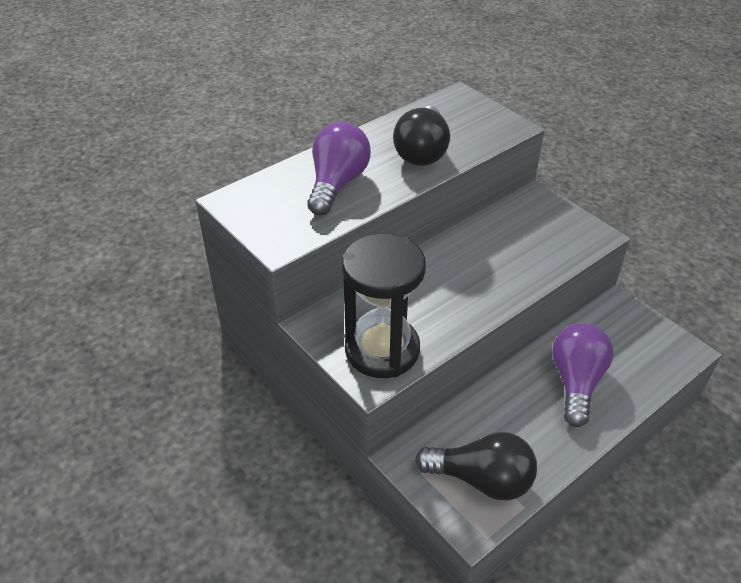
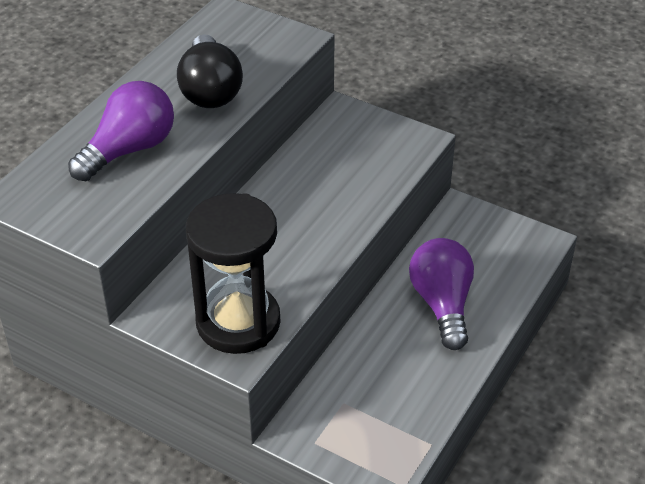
camera: 20 degrees left, 0 degrees up
purple light bulb [307,122,371,215] -> purple light bulb turned 45 degrees clockwise [68,81,174,181]
black light bulb [415,432,537,500] -> none

